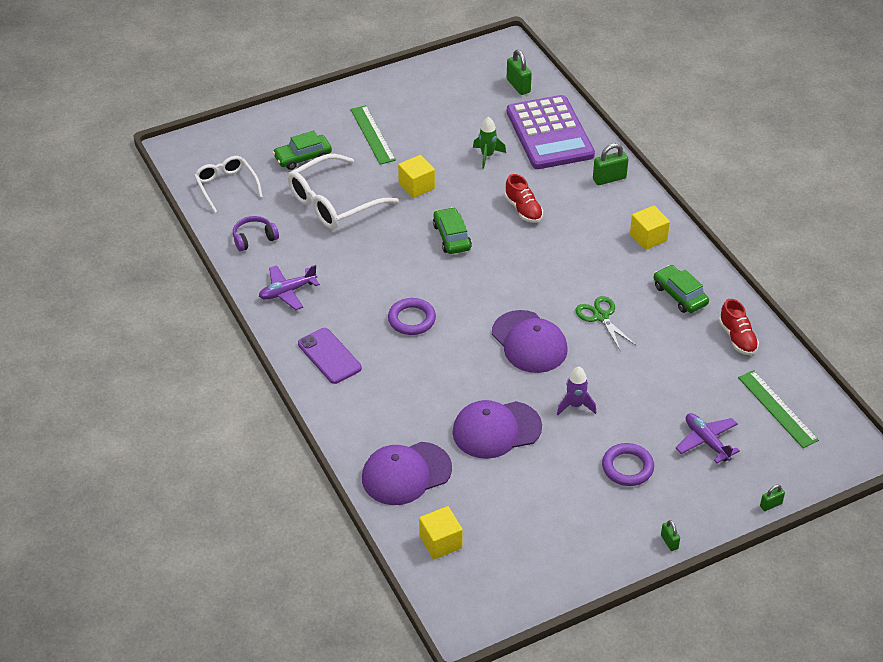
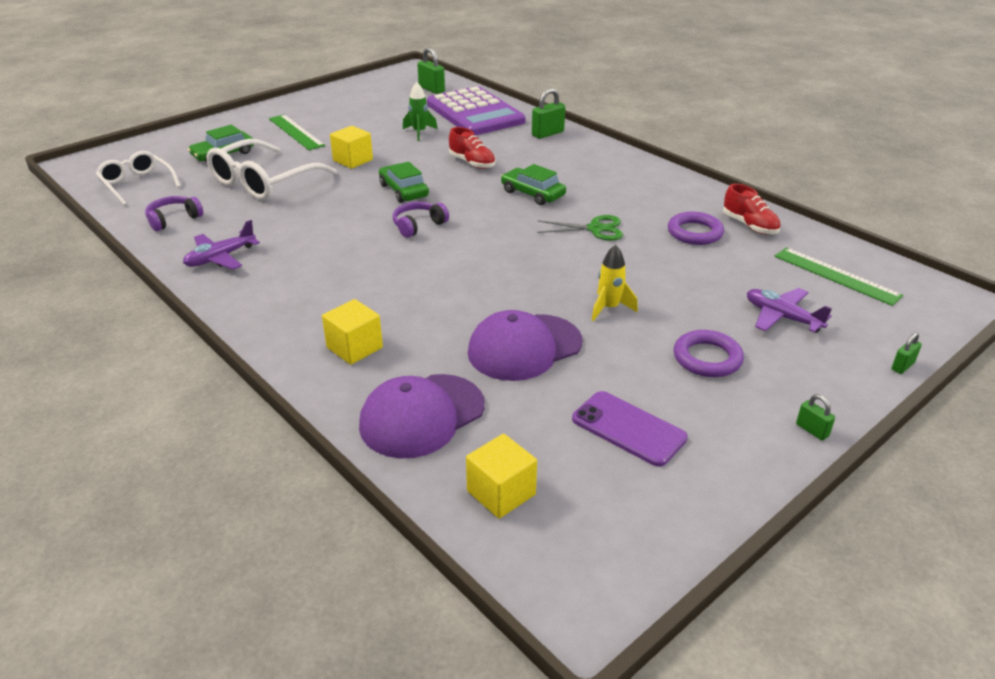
camera: 15 degrees left, 10 degrees down
purple phone [298,328,362,384] -> purple phone moved to [572,391,688,467]
purple ring [388,298,436,335] -> purple ring moved to [668,212,724,245]
purple cap [492,310,567,373] -> none
purple rocket [557,367,596,415] -> yellow rocket [592,245,638,321]
green scissors [575,296,637,352] -> green scissors turned 135 degrees clockwise [538,215,623,241]
yellow cube [630,205,670,250] -> yellow cube moved to [322,299,383,365]
green car [654,265,709,313] -> green car moved to [501,164,566,205]
none -> purple headphones [393,202,449,238]

